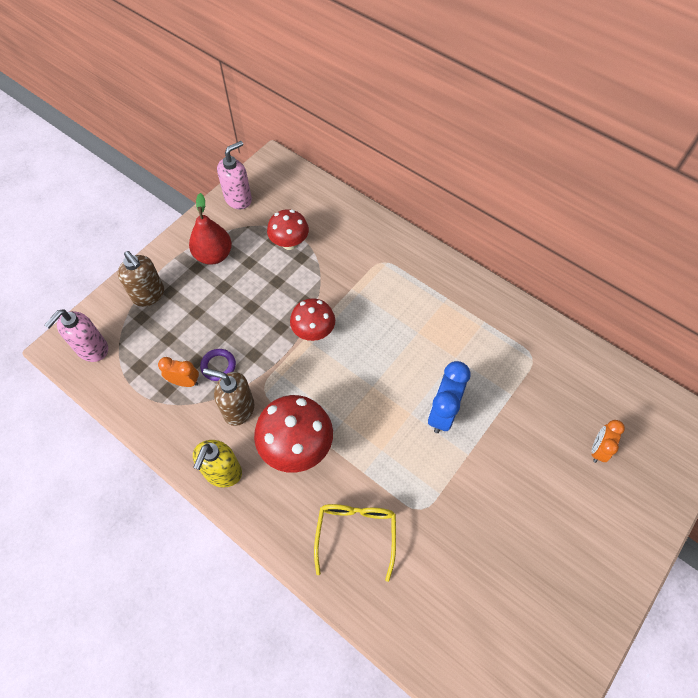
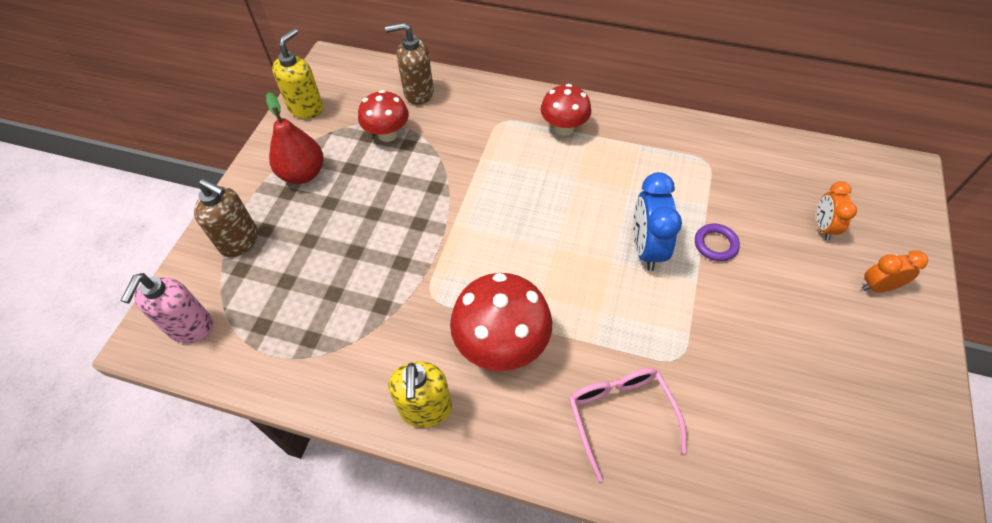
camera: 20 degrees left, 5 degrees down
orange clock [158,357,199,387] -> orange clock moved to [862,251,928,292]
purple ring [200,349,236,381] -> purple ring moved to [695,224,740,261]
brown soap dispenser [203,368,255,426] -> brown soap dispenser moved to [385,22,434,105]
pink soap dispenser [217,141,252,209] -> yellow soap dispenser [272,28,323,119]
red mushroom [290,298,335,341] -> red mushroom moved to [540,84,591,136]
yellow glasses [314,504,396,582] -> pink glasses [569,368,687,482]

